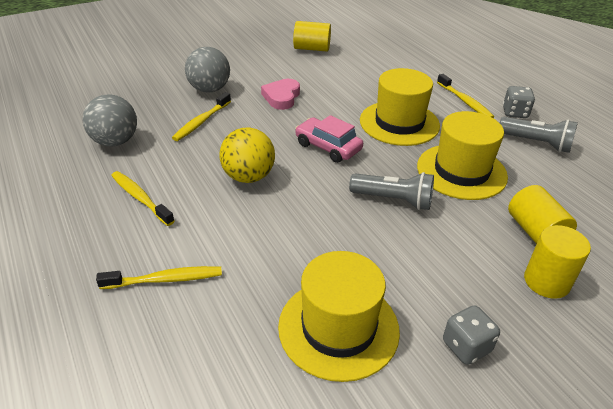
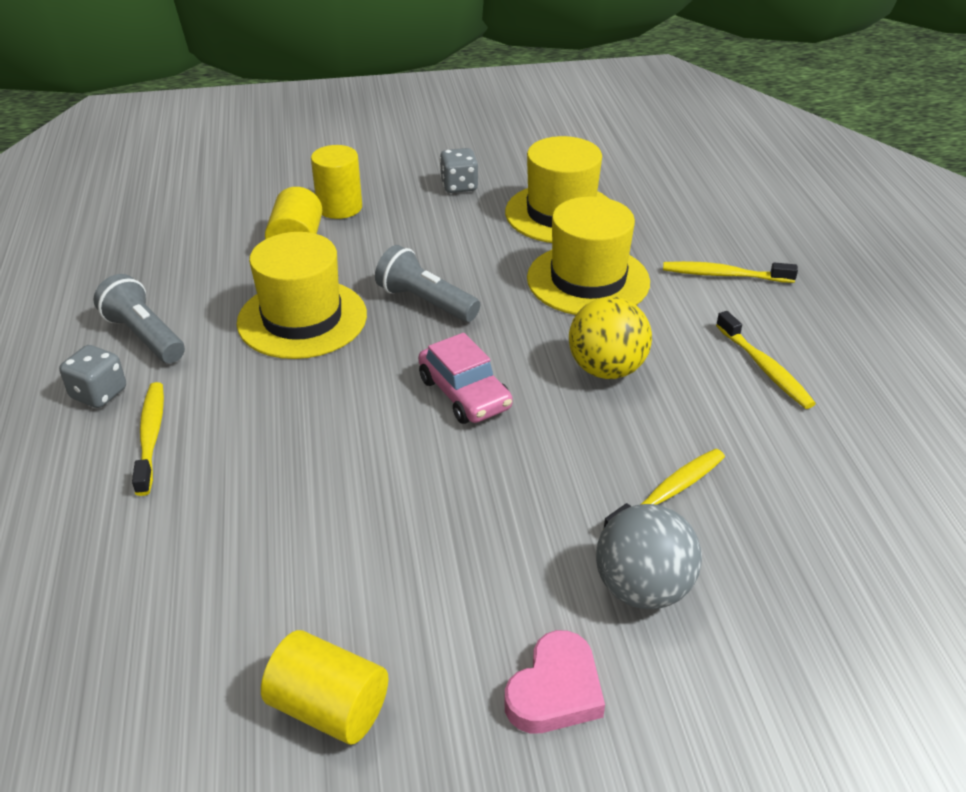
camera: 160 degrees left, 0 degrees up
grey ball [83,94,137,146] -> none
pink heart [261,79,300,110] -> pink heart moved to [504,630,605,733]
yellow hat [360,68,440,146] -> yellow hat moved to [527,197,650,315]

